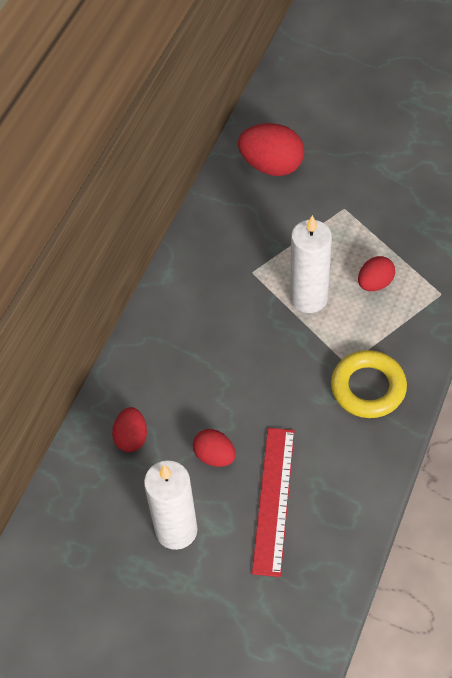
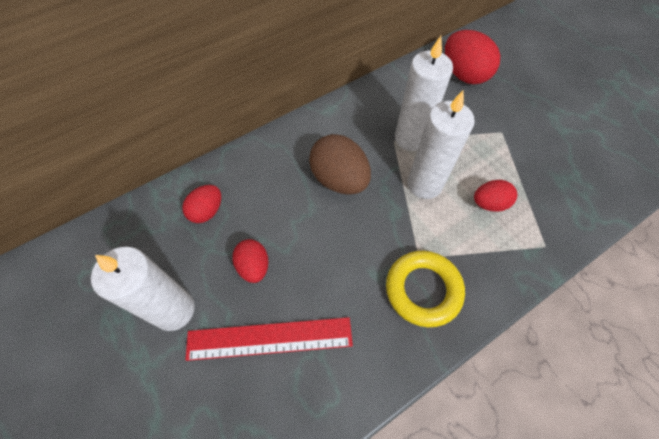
camera: 30 degrees right, 5 degrees up
red ruler [252,428,295,577] -> red ruler turned 45 degrees clockwise [185,317,353,361]
none -> brown egg [309,134,371,195]
none -> white candle [395,36,453,151]

